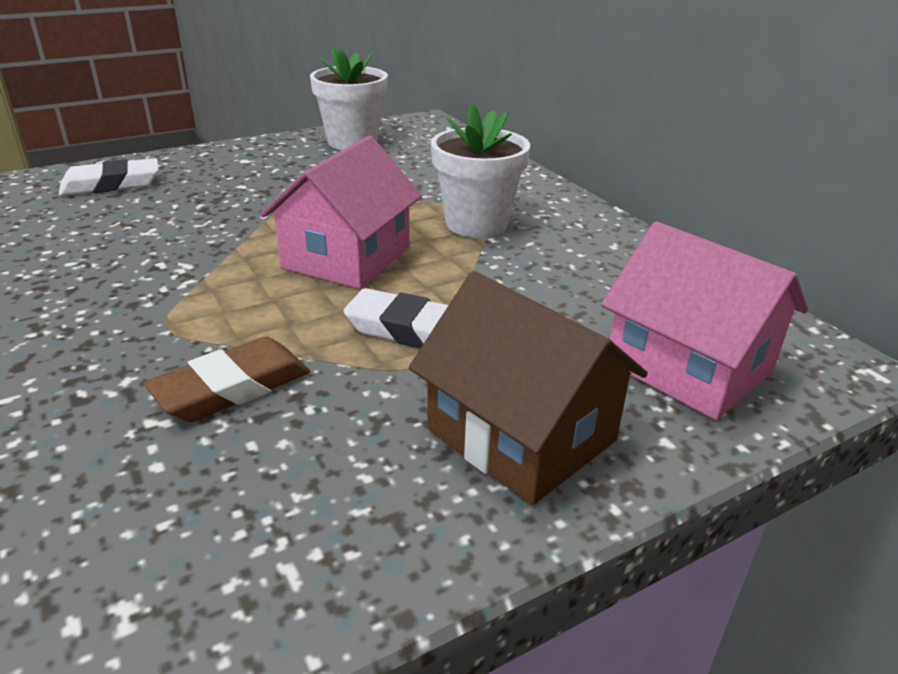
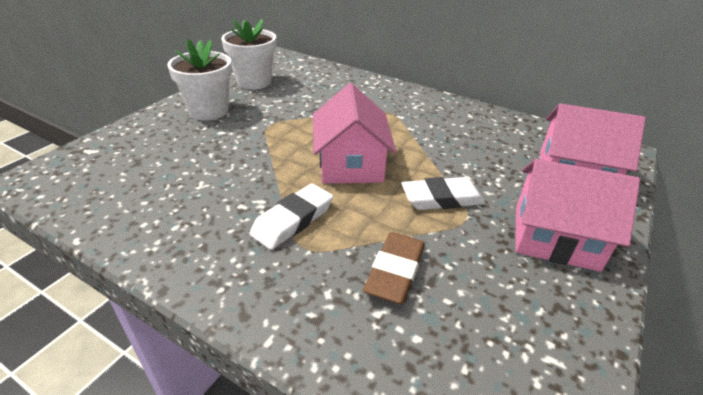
camera: 30 degrees left, 5 degrees up
white eraser [59,158,159,196] -> white eraser moved to [249,183,333,250]
brown house [409,271,648,505] -> pink house [515,159,640,272]
white flower pot [431,104,530,238] -> white flower pot moved to [167,39,232,120]

